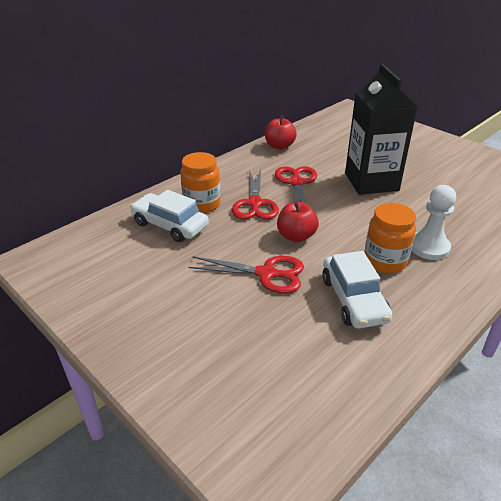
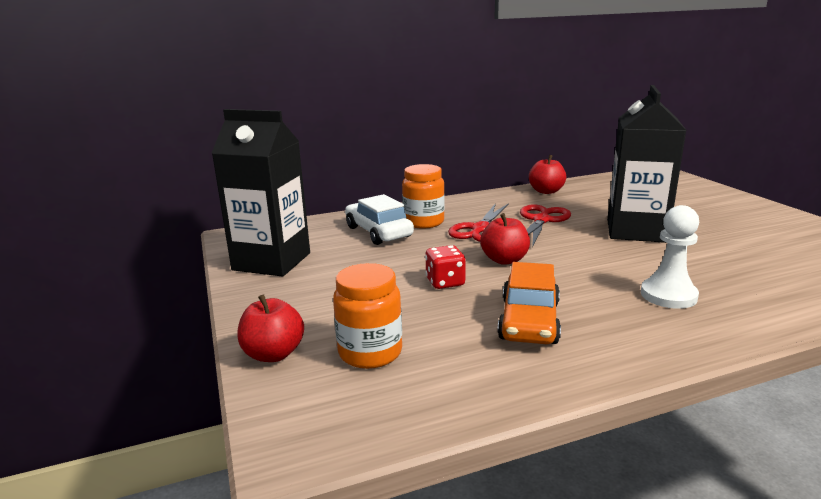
camera: 25 degrees right, 15 degrees down
red scissors [189,256,304,294] -> red dice [425,245,466,289]
white car [322,251,392,329] -> orange car [497,262,561,344]
orange jar [364,203,416,273] -> orange jar moved to [333,263,402,369]
none -> black carton [212,109,310,277]
none -> red apple [237,294,304,362]

